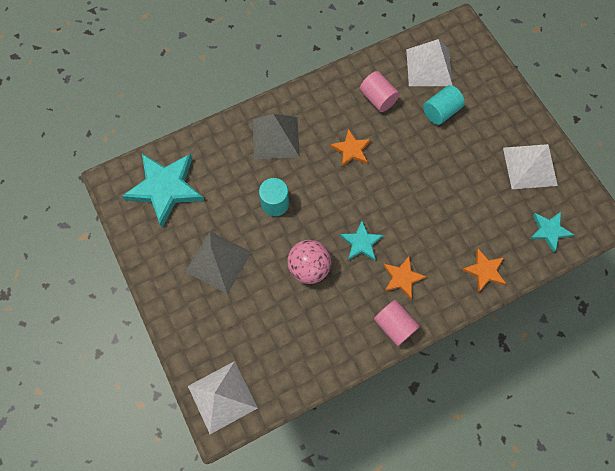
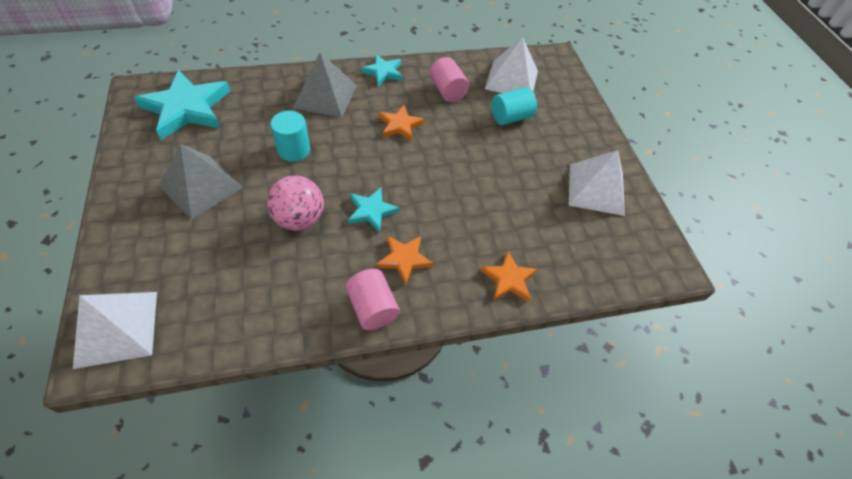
camera: 10 degrees right, 15 degrees down
turquoise star [530,212,574,253] -> turquoise star moved to [361,54,403,86]

